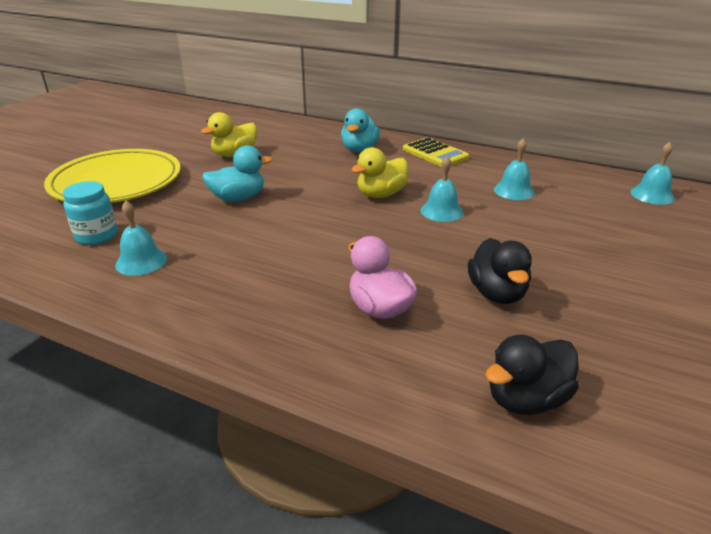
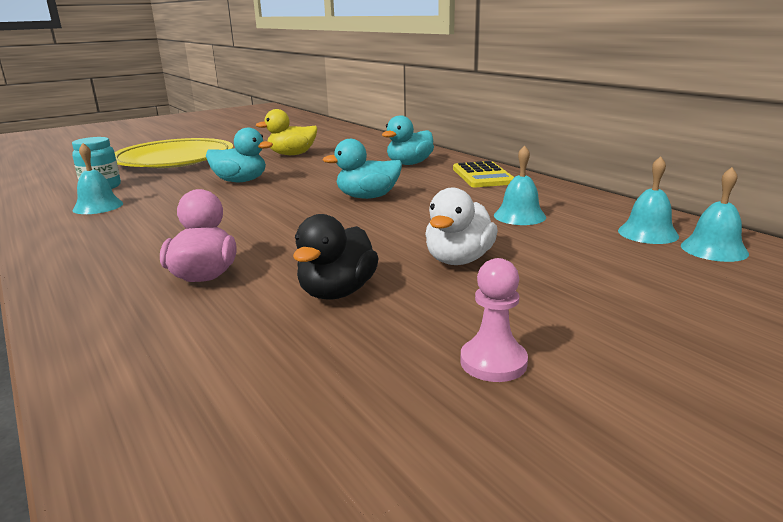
camera: 30 degrees right, 10 degrees down
yellow duck [351,147,408,198] -> turquoise duck [323,139,402,199]
turquoise bell [420,156,463,222] -> turquoise bell moved to [618,156,679,244]
black duck [485,335,579,415] -> none
none -> white duck [425,188,498,265]
none -> pink pawn [460,258,528,382]

